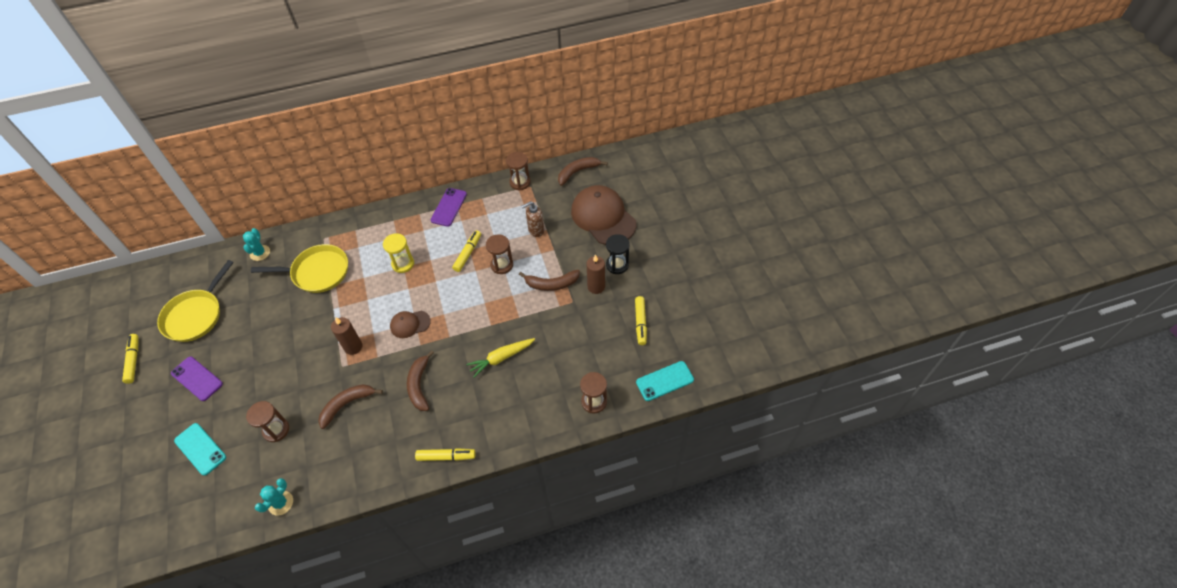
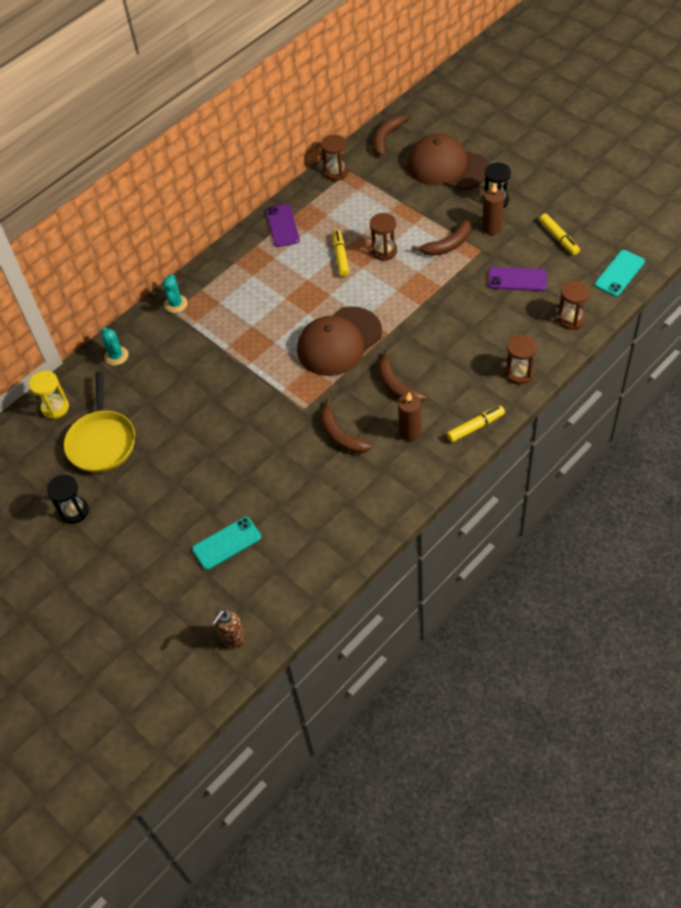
camera: 25 degrees left, 0 degrees up
yellow marker [122,334,138,384] -> black hourglass [47,474,89,524]
purple phone [171,357,223,401] -> purple phone moved to [488,267,547,291]
turquoise phone [174,423,226,476] -> turquoise phone turned 45 degrees counterclockwise [192,517,261,570]
brown hourglass [246,401,289,442] -> brown hourglass moved to [505,335,537,384]
yellow pan [251,244,348,293] -> none
turquoise cactus [255,478,293,516] -> turquoise cactus moved to [163,274,188,313]
brown banana [318,384,383,429] -> brown banana turned 60 degrees counterclockwise [320,398,372,453]
brown candle [331,317,362,355] -> brown candle moved to [398,393,421,441]
yellow hourglass [383,233,414,273] -> yellow hourglass moved to [29,371,69,419]
brown cap [390,311,431,338] -> brown cap [297,306,382,376], size x2.02
yellow carrot [466,338,535,377] -> none
brown soap dispenser [522,201,544,237] -> brown soap dispenser moved to [212,609,246,648]

